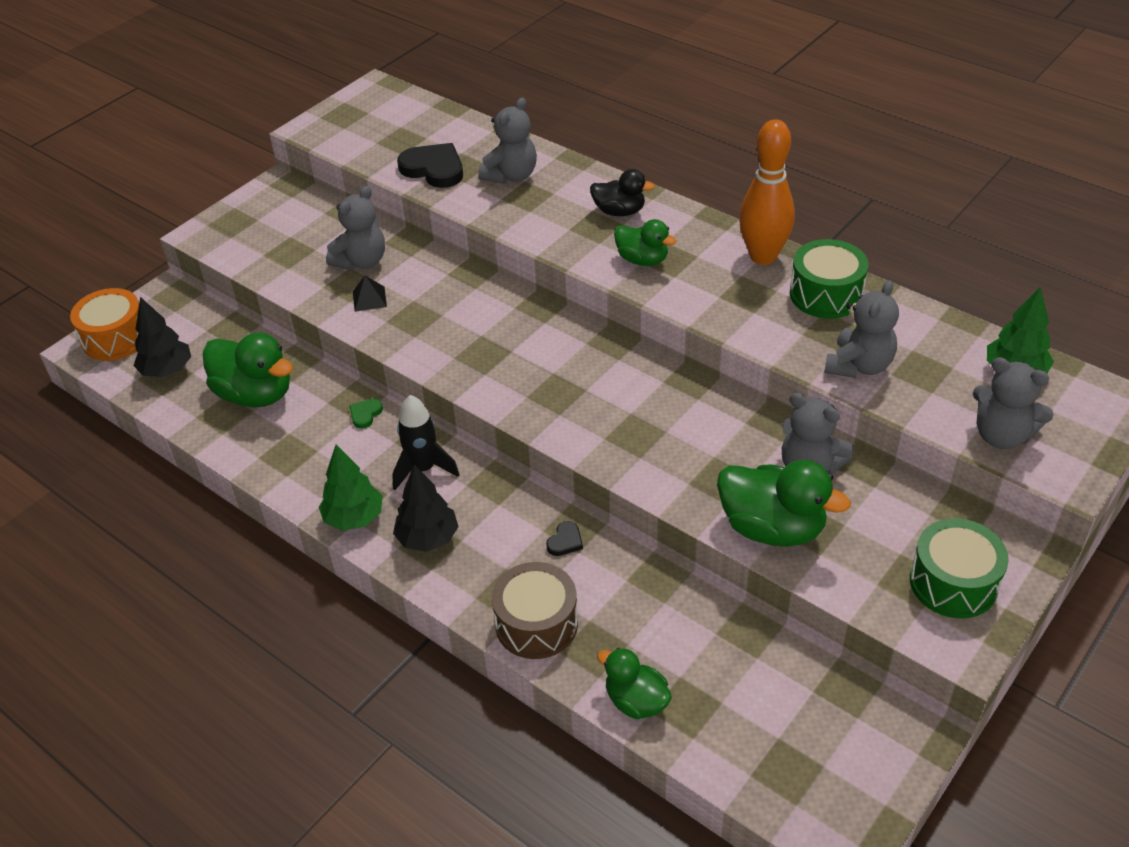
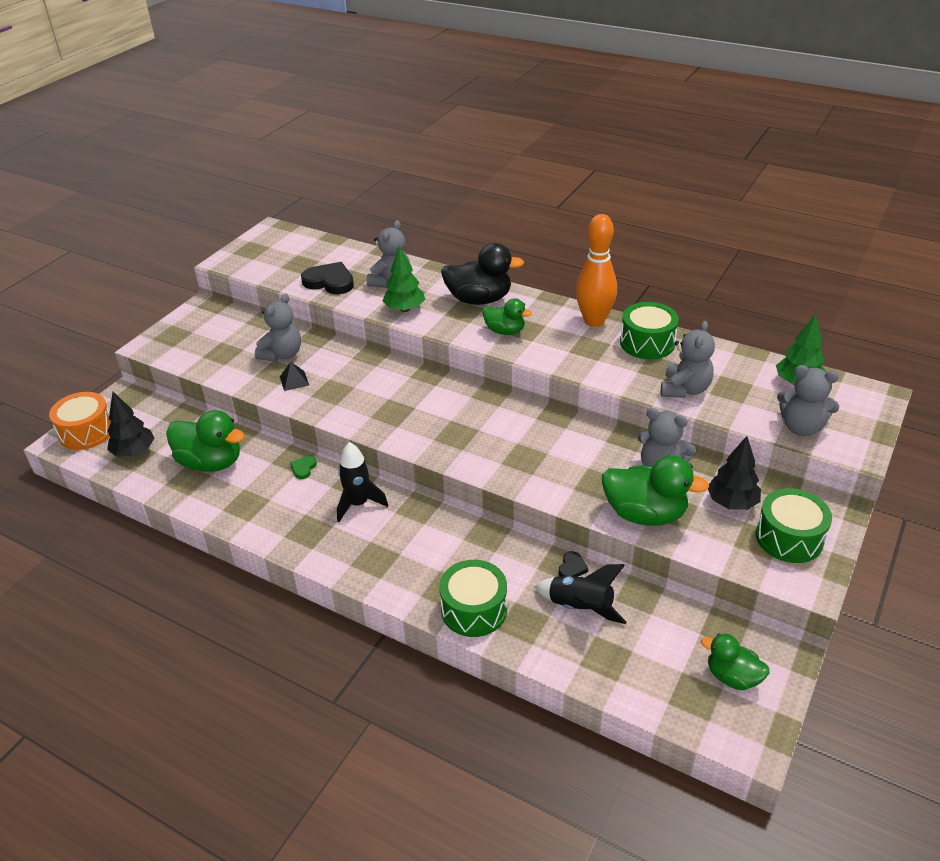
camera: 10 degrees left, 5 degrees down
green tree [319,444,383,531] -> green tree moved to [382,245,425,312]
black tree [393,464,459,552] -> black tree moved to [708,436,761,510]
brown drum [492,562,578,659] -> green drum [439,560,507,637]
black heart [546,521,583,556] -> black heart moved to [559,551,588,577]
black duck [590,169,655,216] -> black duck [441,243,524,305], size x1.65
green duck [597,647,672,719] -> green duck moved to [701,633,769,690]
none -> black rocket [534,564,626,624]

